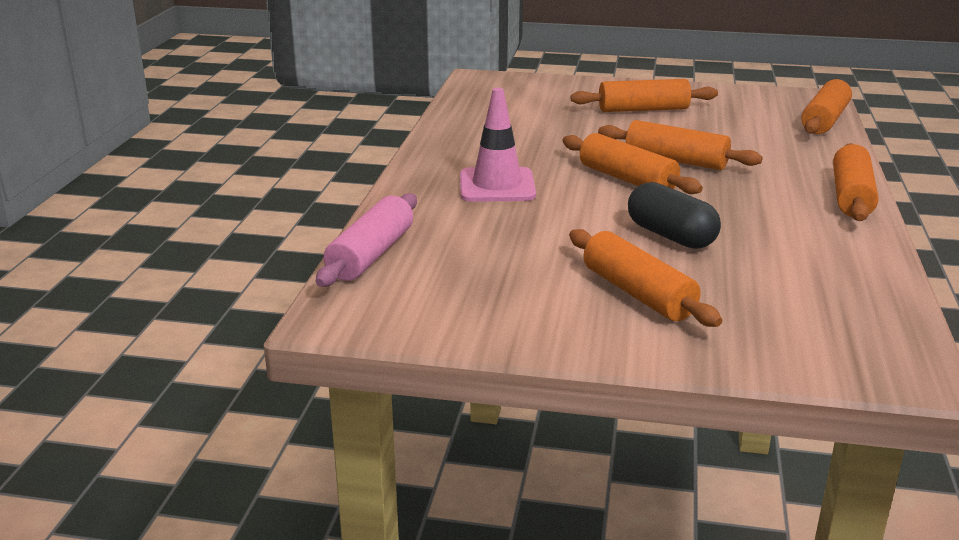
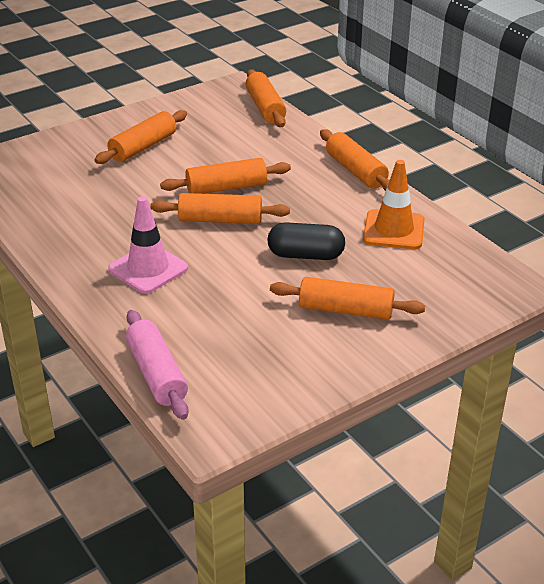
camera: 45 degrees left, 10 degrees up
none -> orange traffic cone [363,160,425,249]

